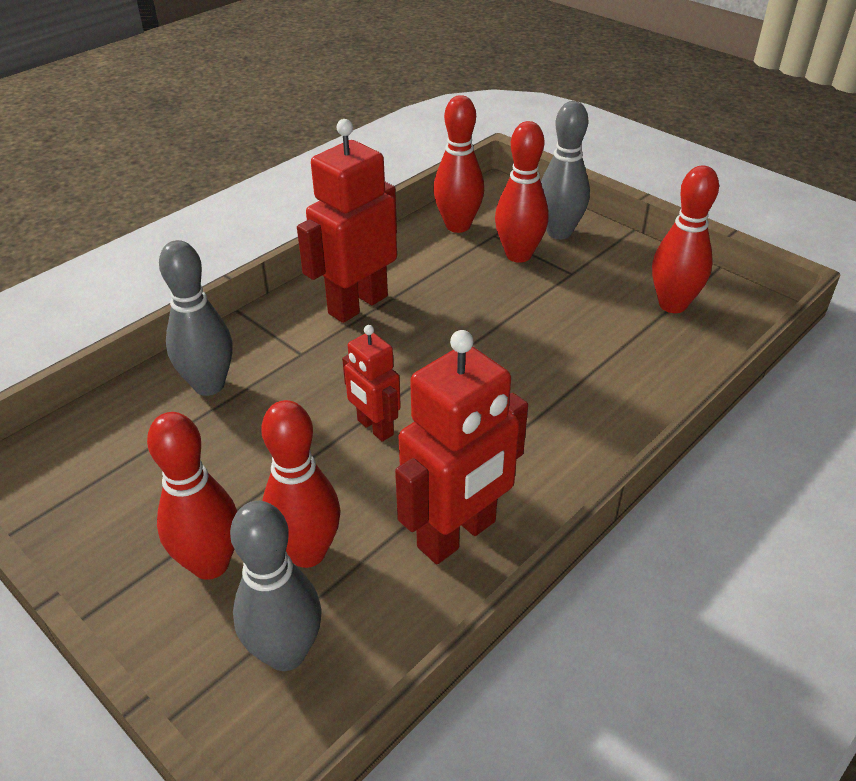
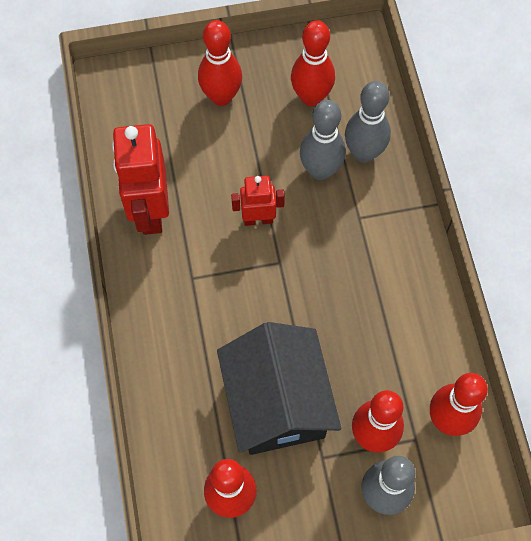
camera: 125 degrees right, 25 degrees up
grey bowling pin [230,501,322,671] -> grey bowling pin moved to [300,100,346,180]
red bowling pin [261,400,341,568] -> red bowling pin moved to [291,20,335,106]
red robot [297,119,397,323] -> none
none -> black house [217,322,341,455]

